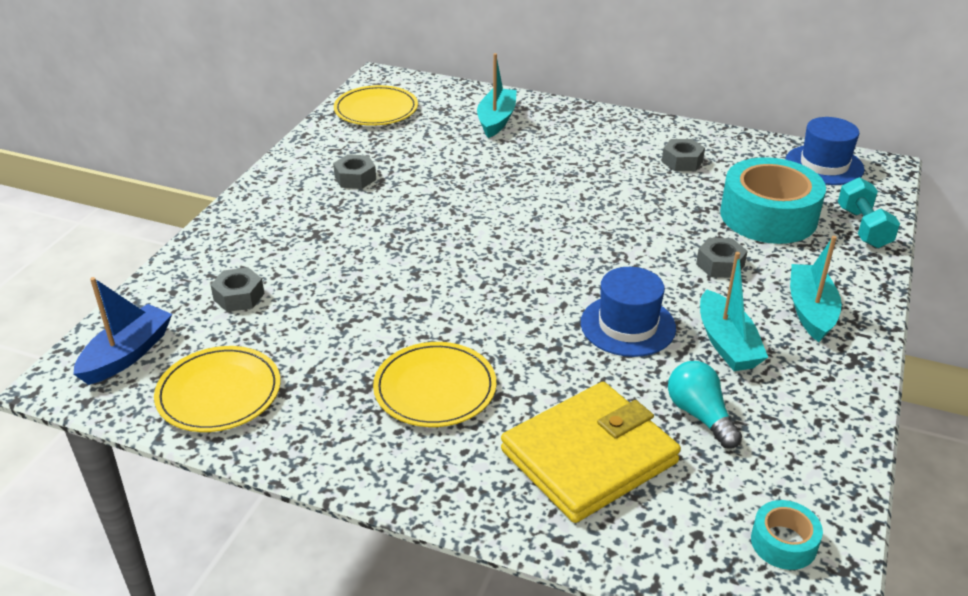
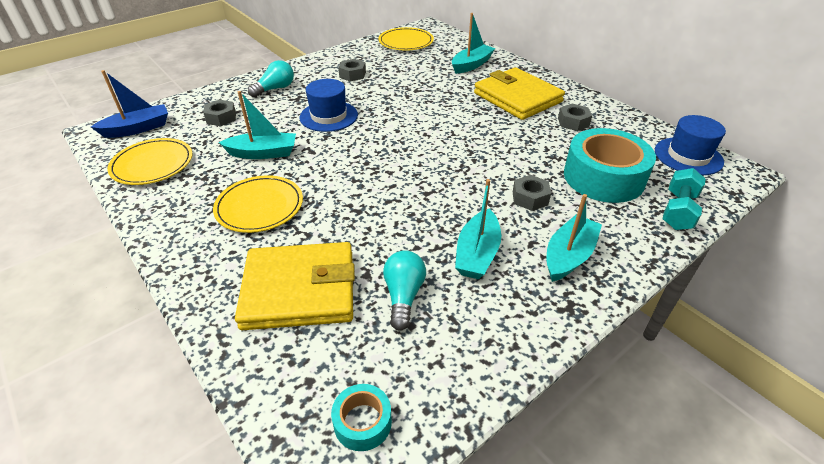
camera: 30 degrees right, 5 degrees up
blue hat [581,267,676,357] -> blue hat moved to [300,79,358,132]
none -> turquoise boat [219,91,296,159]
none -> turquoise light bulb [248,60,294,98]
none -> yellow wallet [474,67,565,120]

